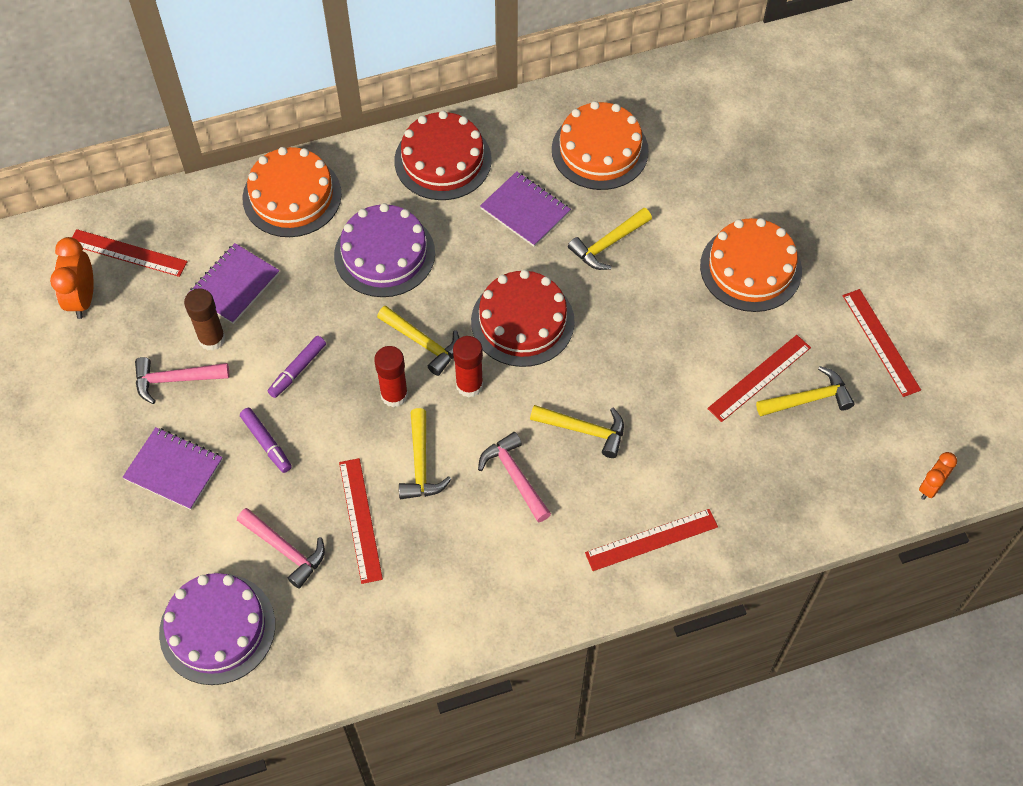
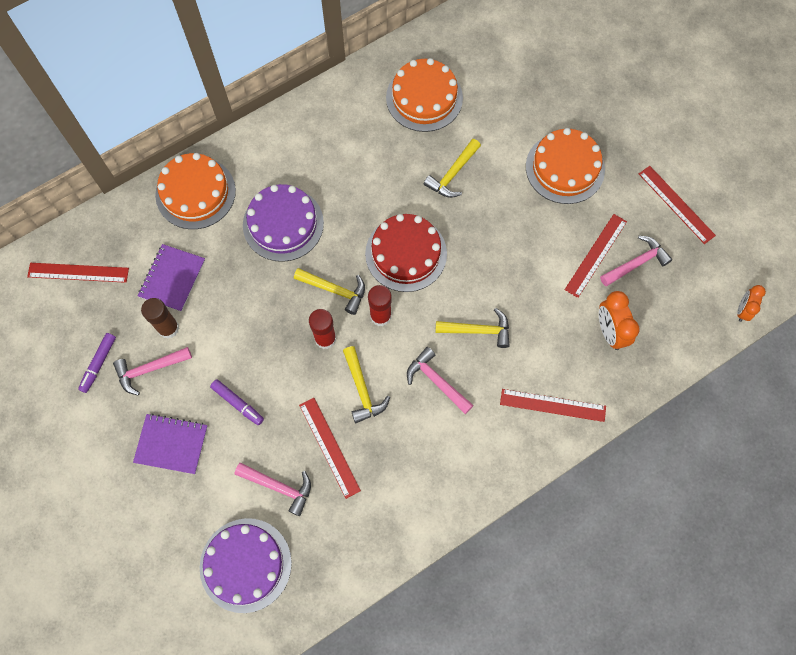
camera: 15 degrees left, 10 degrees up
orange clock [50,237,94,319] -> orange clock moved to [599,291,639,350]
purple marker [268,336,326,398] -> purple marker moved to [78,333,116,393]
red cake [394,111,492,200] -> none
purple notebook [480,171,571,247] -> none
red ruler [585,509,718,571] -> red ruler turned 45 degrees clockwise [500,389,606,422]
yellow hammer [756,366,855,416] -> pink hammer [600,236,672,286]

